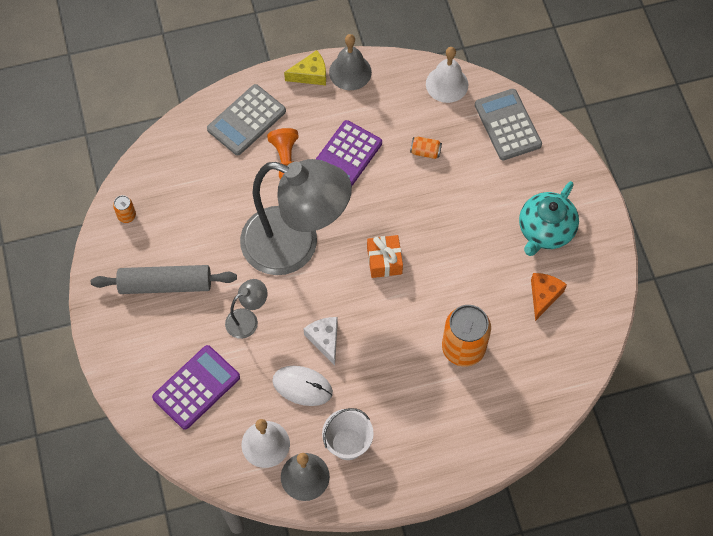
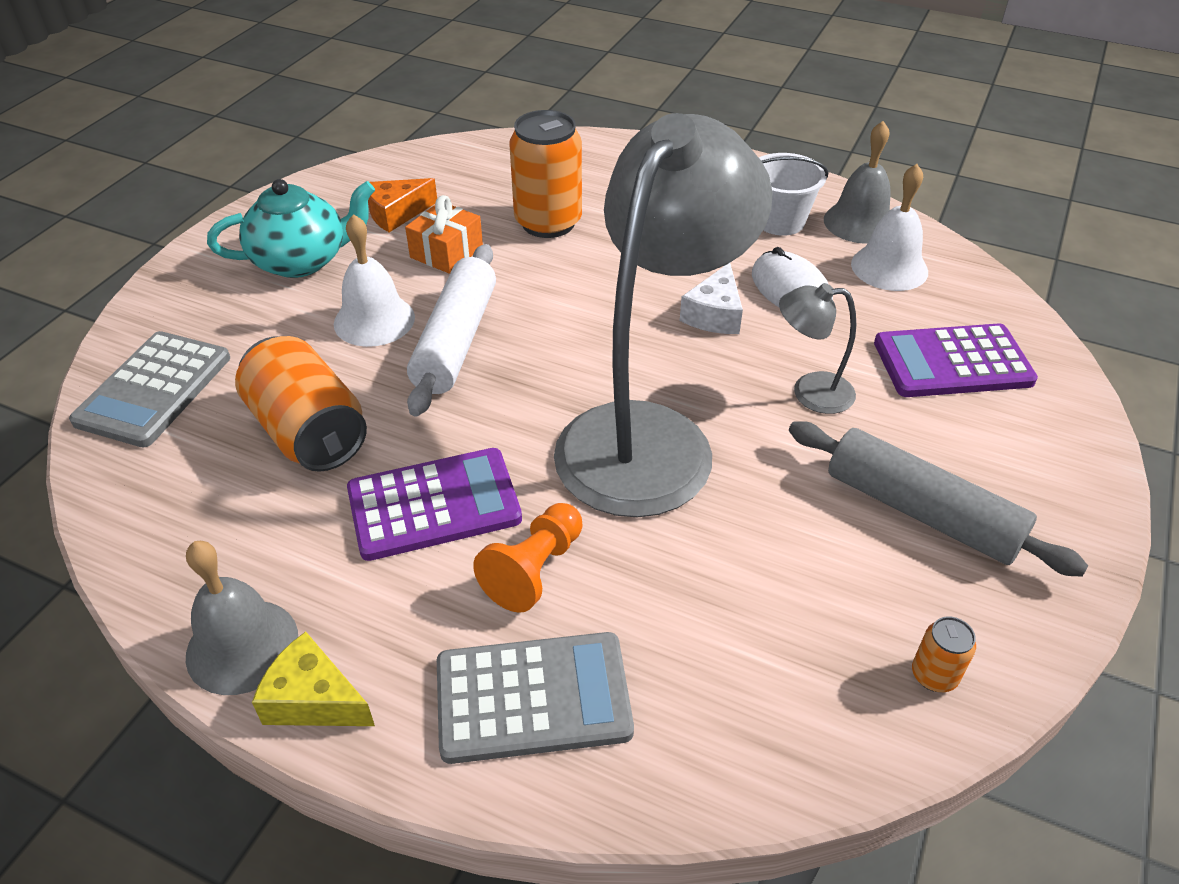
camera: 140 degrees left, 20 degrees down
grey lamp [240,159,352,275] -> grey lamp turned 60 degrees clockwise [554,113,773,517]
orange gift [367,235,403,278] -> orange gift moved to [405,195,483,274]
orange can [410,137,442,159] -> orange can [235,336,367,472], size x2.23
white bell [426,47,468,103] -> white bell moved to [334,214,415,347]
none -> white rolling pin [407,244,496,416]

